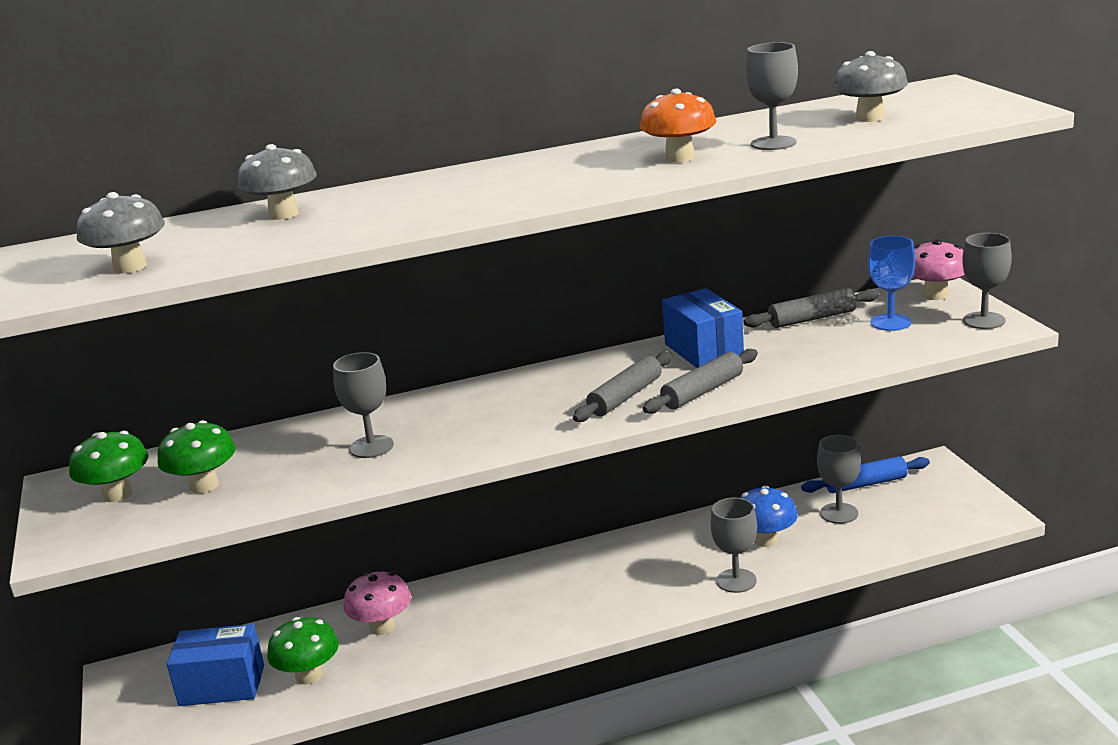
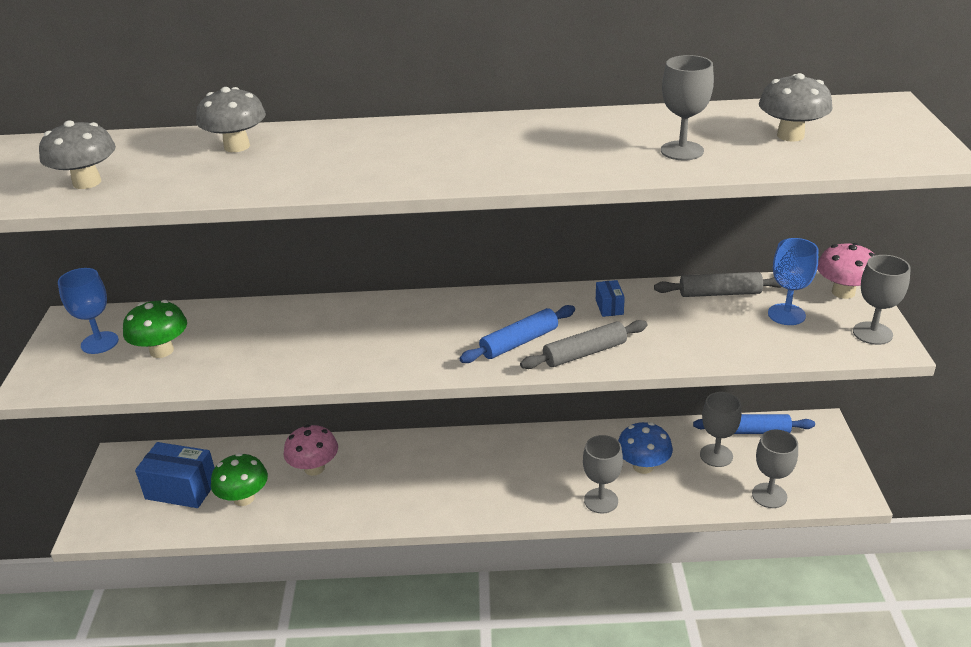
camera: 15 degrees right, 10 degrees up
green mushroom [69,431,148,502] -> blue goblet [58,268,119,354]
grey goblet [333,352,394,458] -> grey goblet moved to [752,430,798,508]
grey rolling pin [573,351,672,422] -> blue rolling pin [459,305,575,363]
orange mushroom [640,89,716,162] -> none
blue box [662,288,744,368] -> blue box [596,280,625,317], size x0.48

